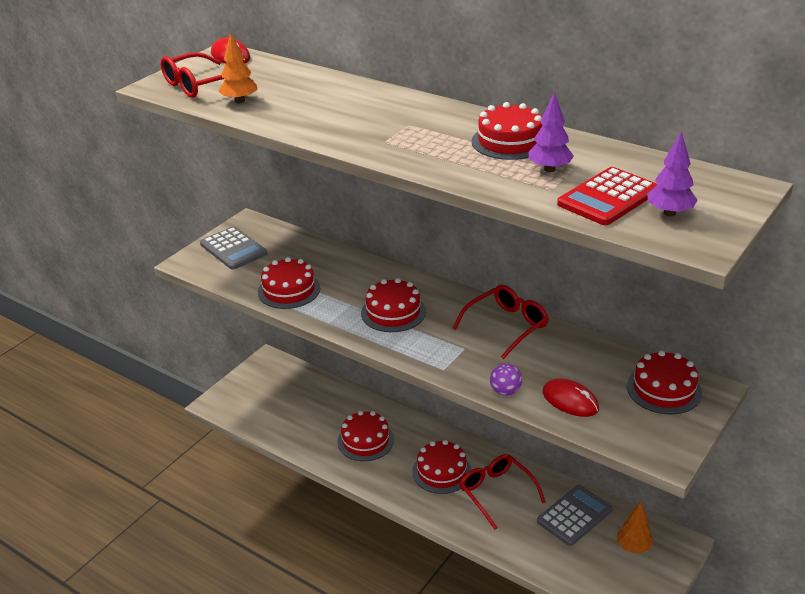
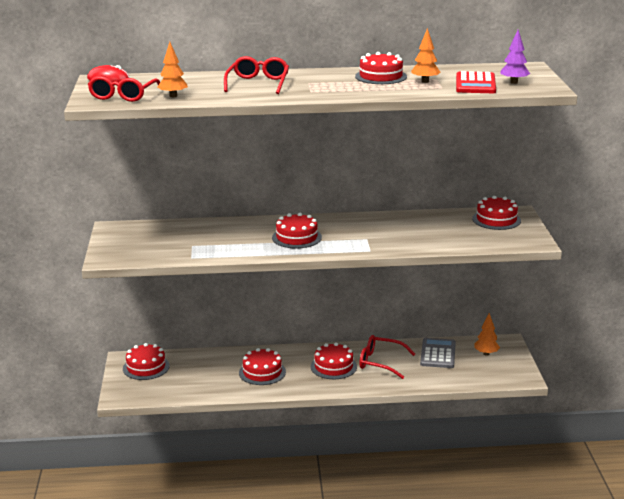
camera: 40 degrees left, 10 degrees down
grey calculator [200,226,267,270] -> none
red cake [258,257,320,309] -> red cake moved to [123,343,170,380]
red glasses [453,285,549,359] -> red glasses moved to [224,56,289,94]
purple ball [490,364,522,396] -> none
purple tree [529,92,574,172] -> orange tree [411,28,441,83]
red mouse [542,378,599,417] -> none

